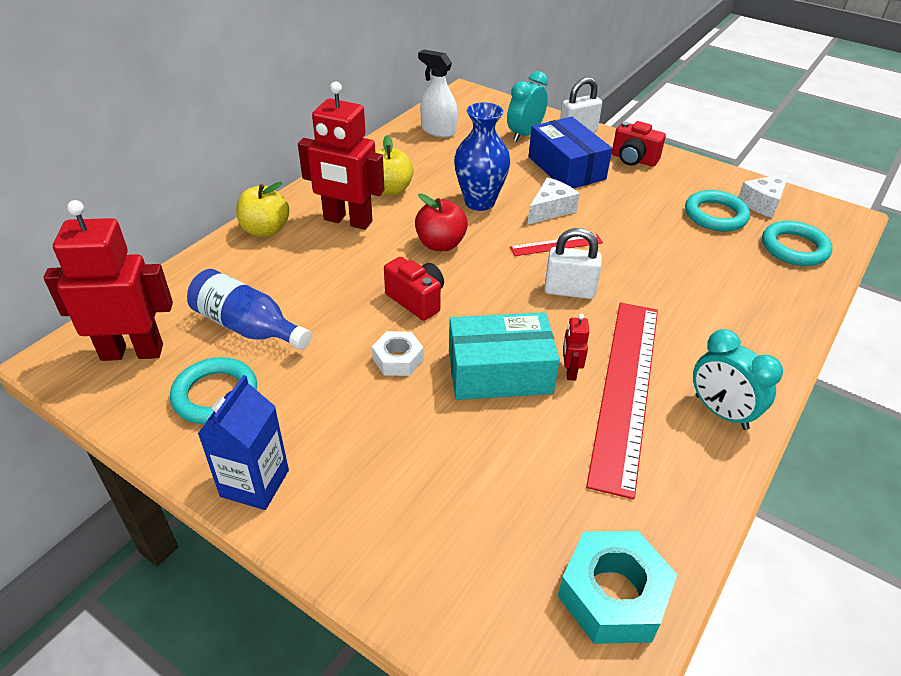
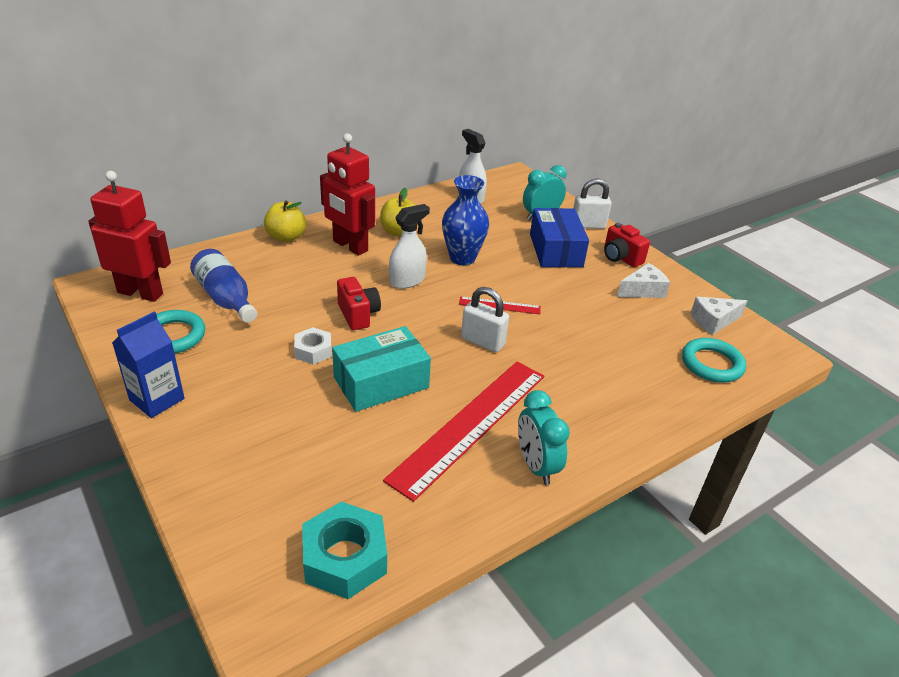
camera: 20 degrees right, 5 degrees down
red apple [415,194,468,251] -> white spray bottle [389,204,430,289]
turquoise box [449,312,560,400] -> turquoise box turned 45 degrees counterclockwise [332,326,431,412]
white cheese [527,177,580,225] -> white cheese moved to [617,263,670,298]
red robot [563,314,589,381] -> none
turquoise ring [685,190,750,231] -> none

